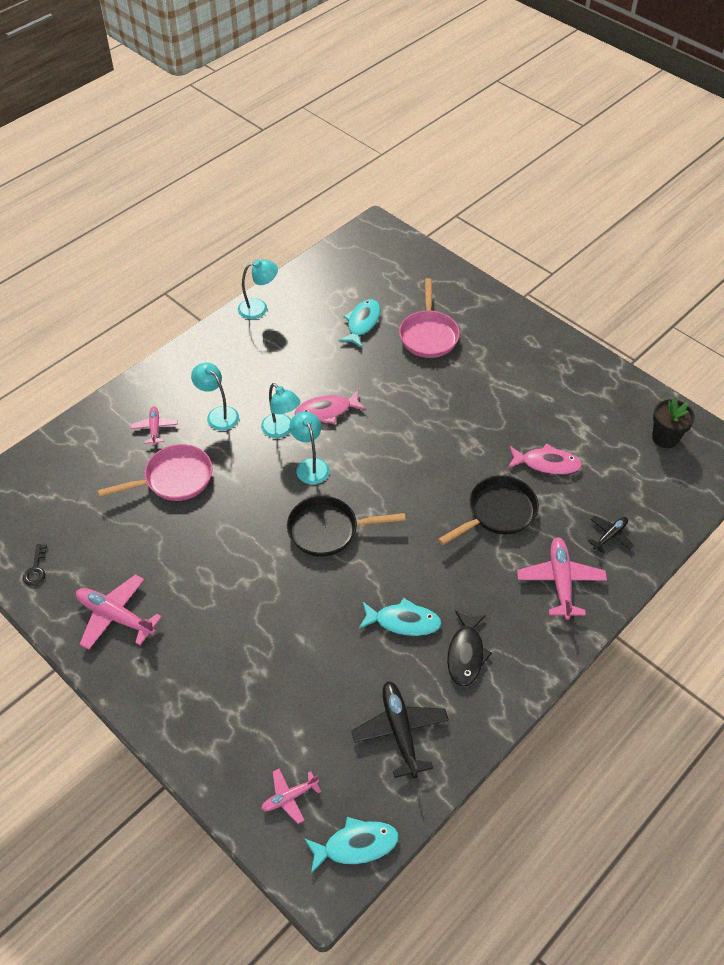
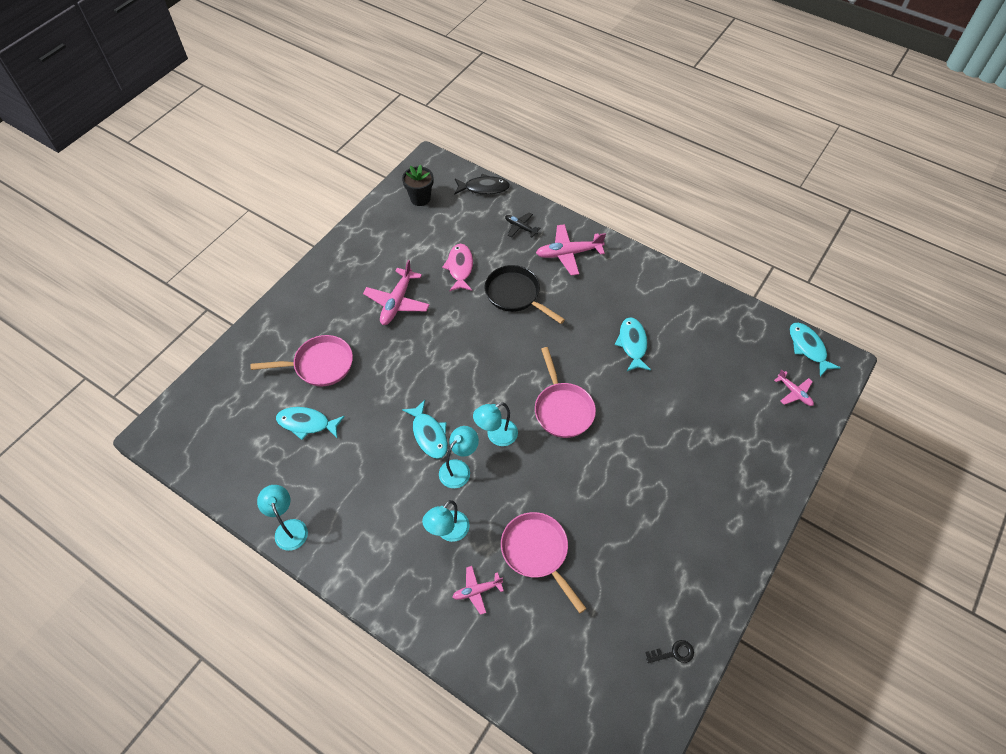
camera: 100 degrees left, 5 degrees up
pink plane [76,575,162,650] -> pink plane moved to [363,260,430,325]
black pan [287,496,406,557] -> pink pan [535,347,596,438]
pink fish [295,390,366,424] -> turquoise fish [402,400,448,459]
black plane [351,681,449,778] -> none
black fish [447,611,492,687] -> black fish moved to [454,174,510,195]

